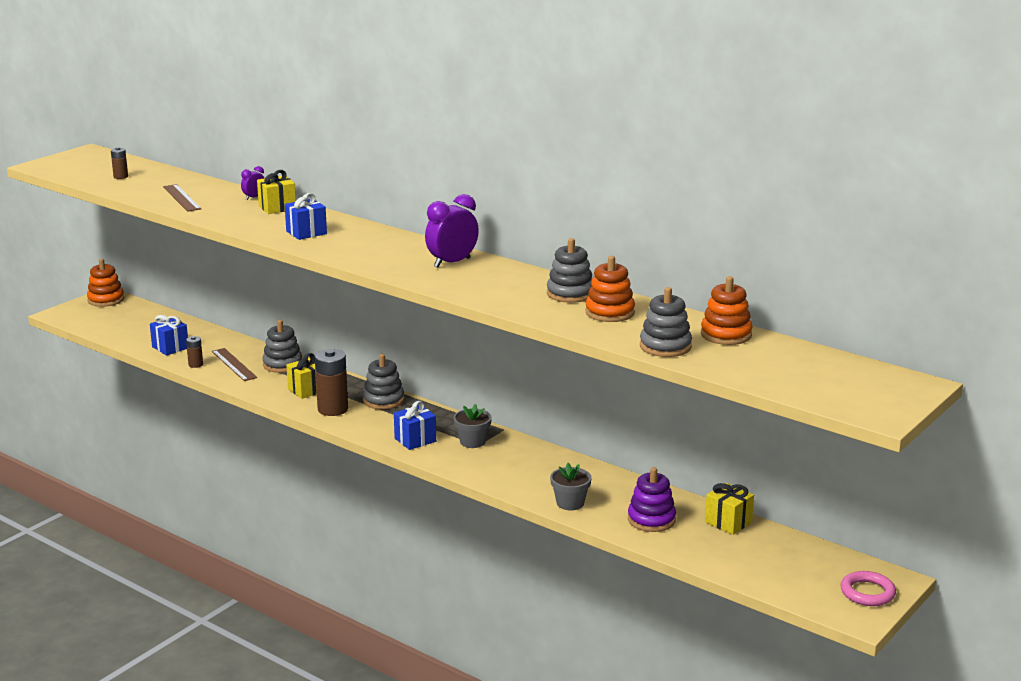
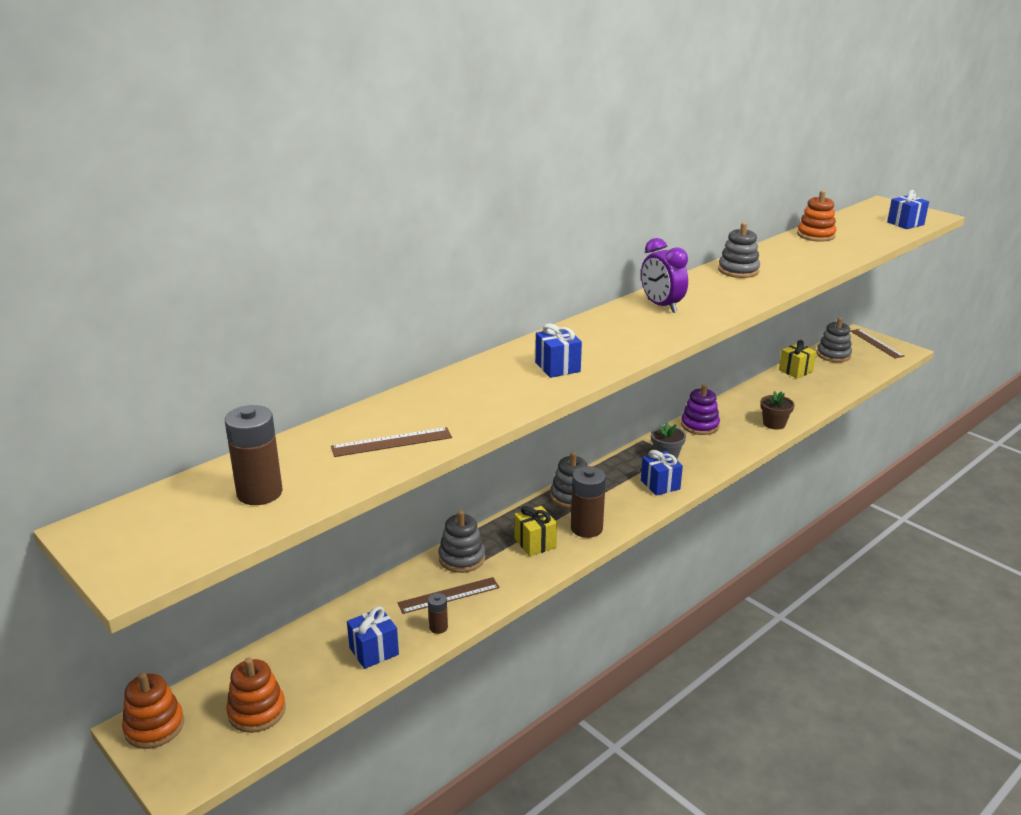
camera: 80 degrees left, 5 degrees up
brown battery [111,147,128,179] -> brown battery [225,405,283,505], size x1.98
purple clock [241,166,264,200] -> none
yellow gift [257,170,296,214] -> none
grey flower pot [550,463,592,510] -> brown flower pot [760,391,795,430]
orange stacking toy [585,256,635,322] -> orange stacking toy moved to [226,658,286,733]
purple stacking toy [628,467,676,532] -> purple stacking toy moved to [681,384,720,435]
grey stacking toy [640,287,692,357] -> grey stacking toy moved to [817,317,852,362]
pink ring [841,571,896,606] -> brown ruler [851,329,905,358]
none -> blue gift [887,190,929,229]

